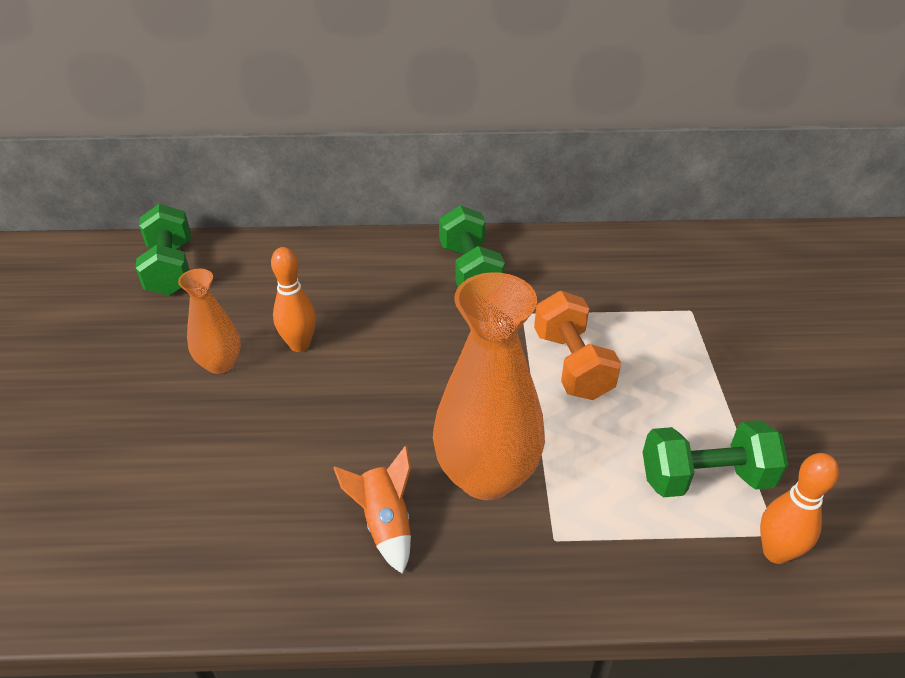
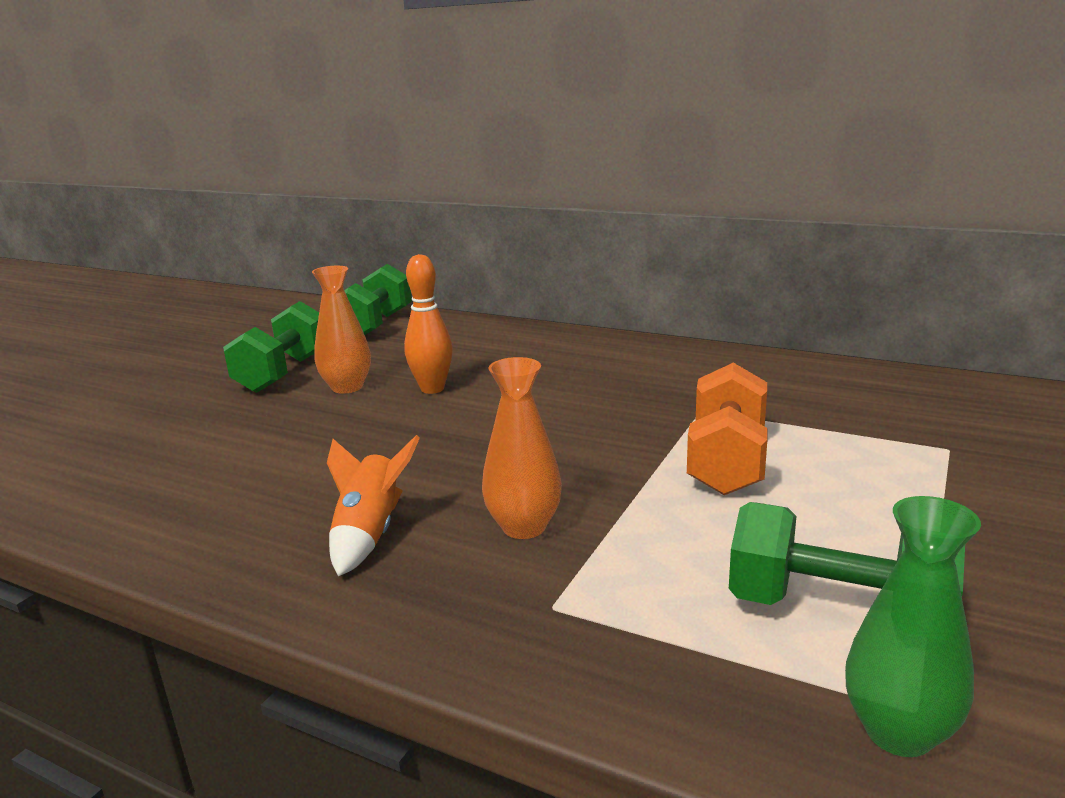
camera: 30 degrees right, 20 degrees down
orange vase [433,272,545,500] -> orange vase [482,357,562,539], size x0.54
green dumbbell [439,205,505,287] -> green dumbbell moved to [223,301,319,393]
orange bowling pin [760,453,839,564] -> green vase [845,496,981,757]

